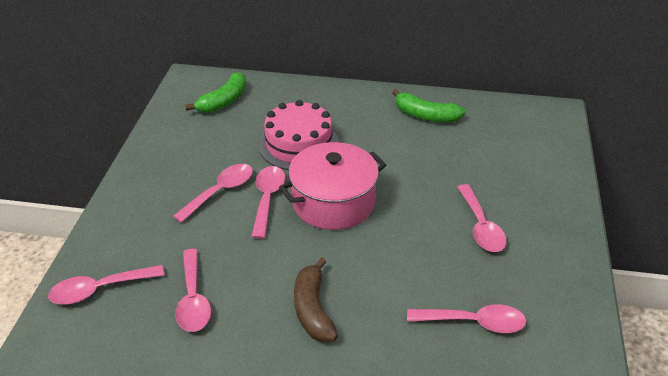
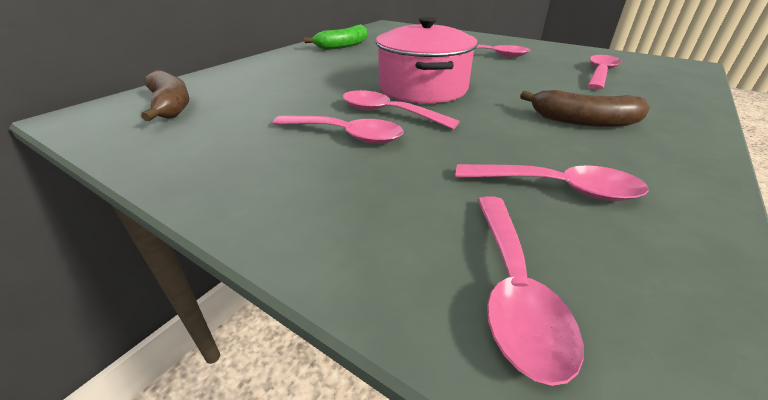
camera: 65 degrees left, 5 degrees down
pink spoon [173,164,253,223] -> pink spoon turned 135 degrees clockwise [273,115,404,144]
green banana [185,72,246,113] -> brown banana [141,70,189,121]
pink cake [259,100,339,170] -> none

